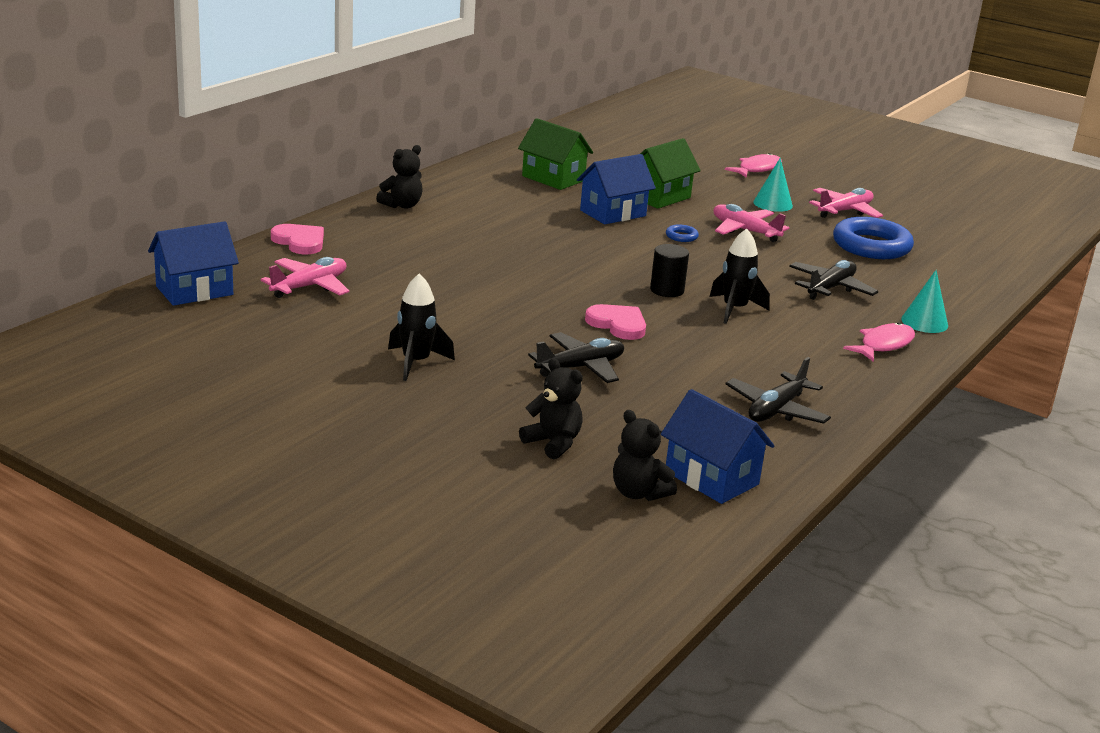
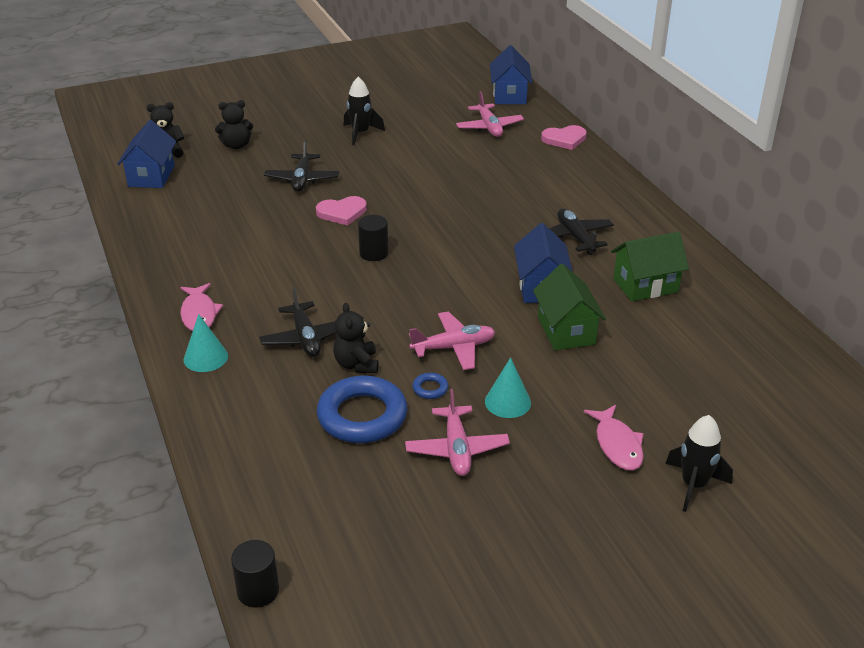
camera: 125 degrees right, 10 degrees up
black teddy bear [376,145,423,209] -> black teddy bear moved to [333,303,379,373]
blue house [661,389,774,504] -> blue house turned 75 degrees counterclockwise [117,120,176,188]
blue ring [666,225,699,242] -> blue ring moved to [412,373,448,399]
black rocket [710,229,770,324] -> black rocket moved to [665,415,733,512]
black plane [726,357,831,424] -> black plane moved to [550,208,614,255]
none -> black cylinder [231,540,279,608]

